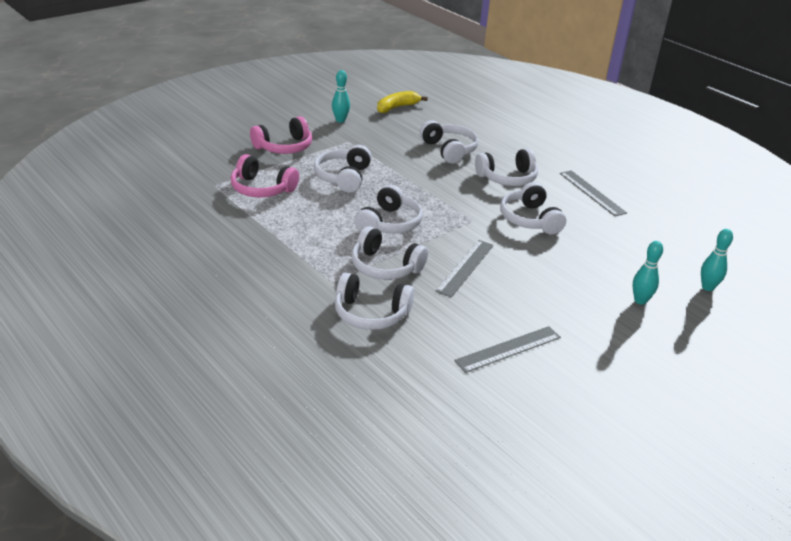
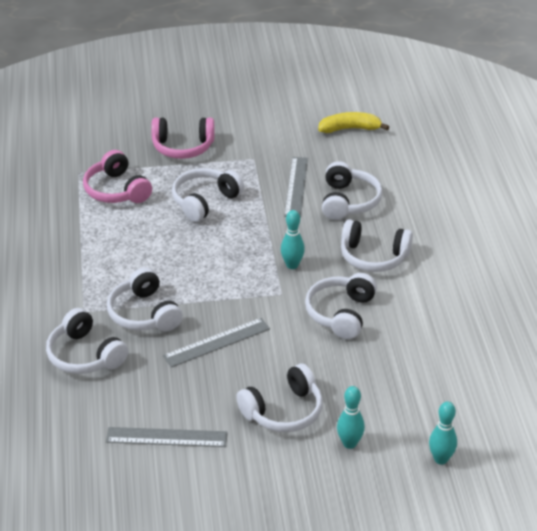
camera: 35 degrees right, 5 degrees up
turquoise bowling pin [332,70,350,123] -> turquoise bowling pin moved to [281,210,305,269]
white headphones [354,184,423,233] -> white headphones moved to [236,364,323,433]
grey ruler [560,170,627,217] -> grey ruler moved to [284,157,308,218]

